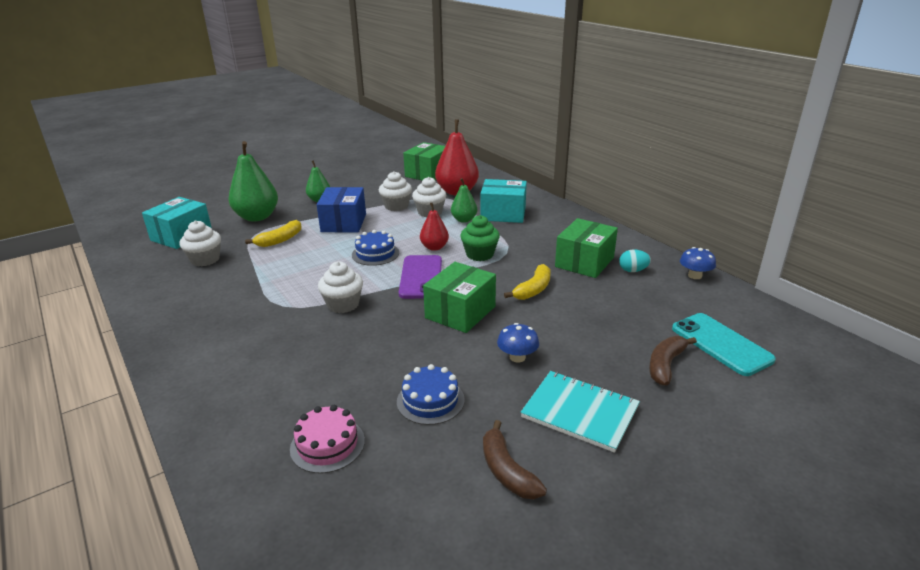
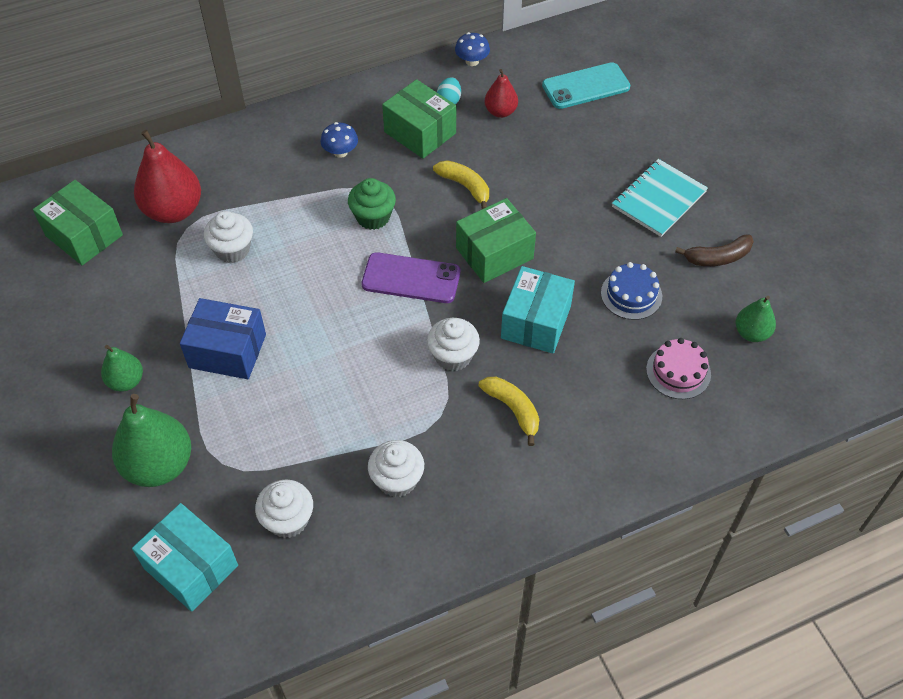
camera: 80 degrees left, 25 degrees up
yellow banana [245,220,302,247] -> yellow banana moved to [478,377,539,446]
blue cake [352,230,399,266] -> none
white cupcake [379,171,412,211] -> white cupcake moved to [368,440,424,497]
red pear [420,202,449,251] -> red pear moved to [485,69,518,118]
green box [423,262,496,333] -> green box turned 75 degrees counterclockwise [456,198,536,283]
green pear [451,178,477,223] -> green pear moved to [736,296,776,342]
turquoise box [480,179,527,223] -> turquoise box moved to [501,266,575,353]
blue mushroom [497,323,539,363] -> blue mushroom moved to [320,122,358,158]
brown banana [649,336,697,386] -> none

